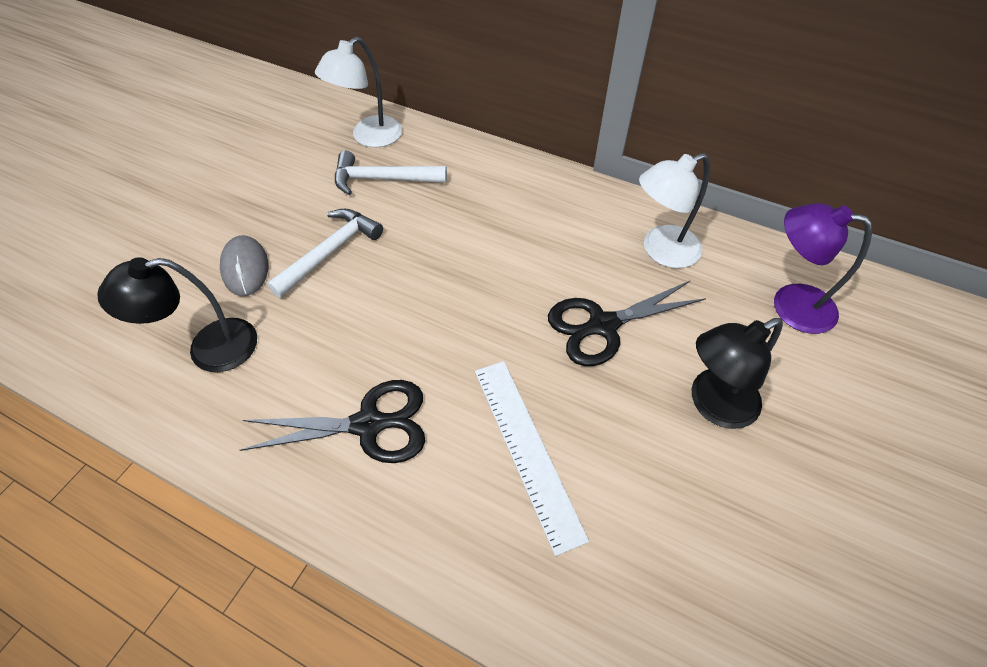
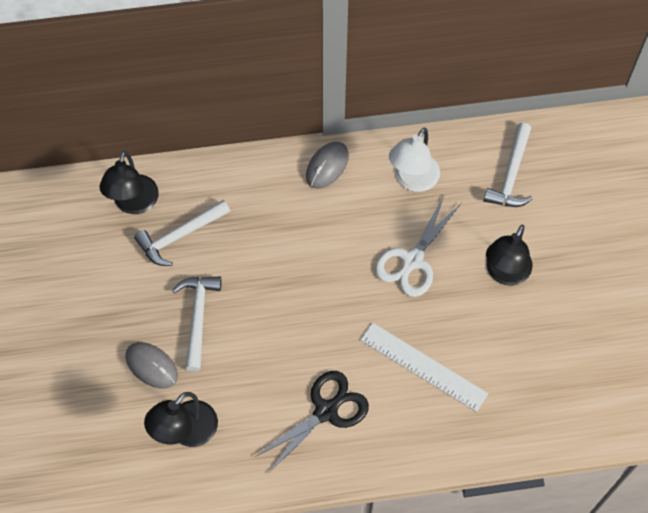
camera: 35 degrees left, 10 degrees up
white lamp [315,37,402,147] -> black lamp [99,151,159,214]
black scissors [548,281,706,366] -> white scissors [375,194,461,297]
purple lamp [774,203,872,334] -> white hammer [484,123,533,207]
none -> grey mouse [306,142,349,189]

